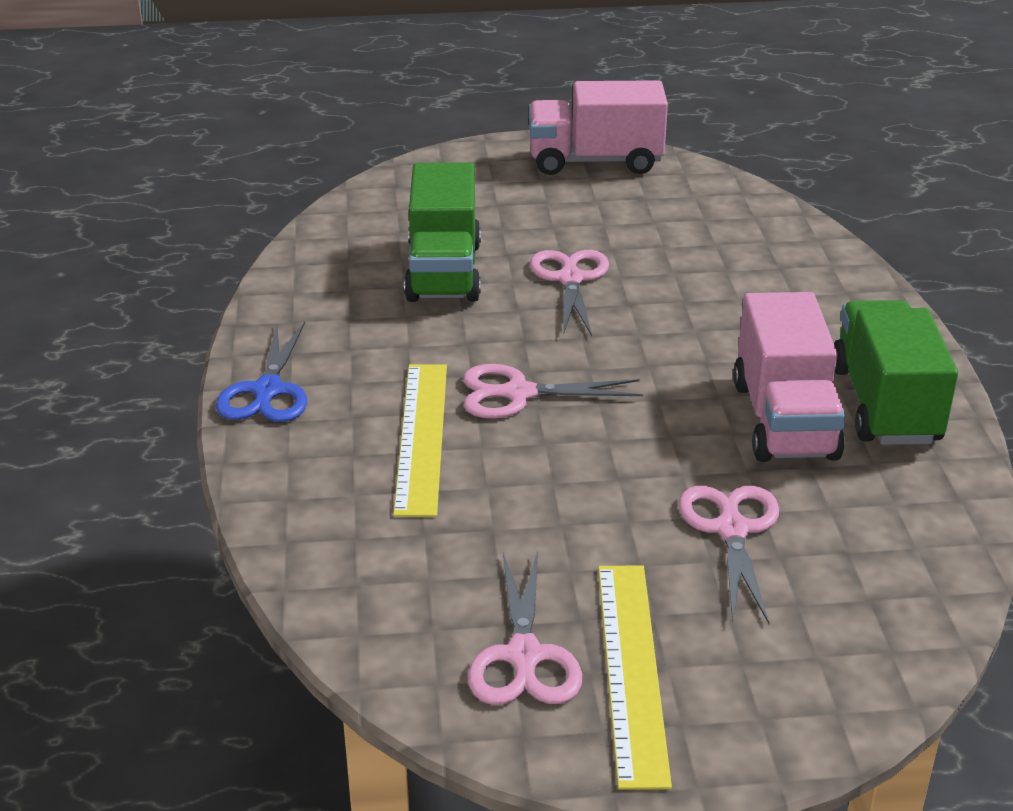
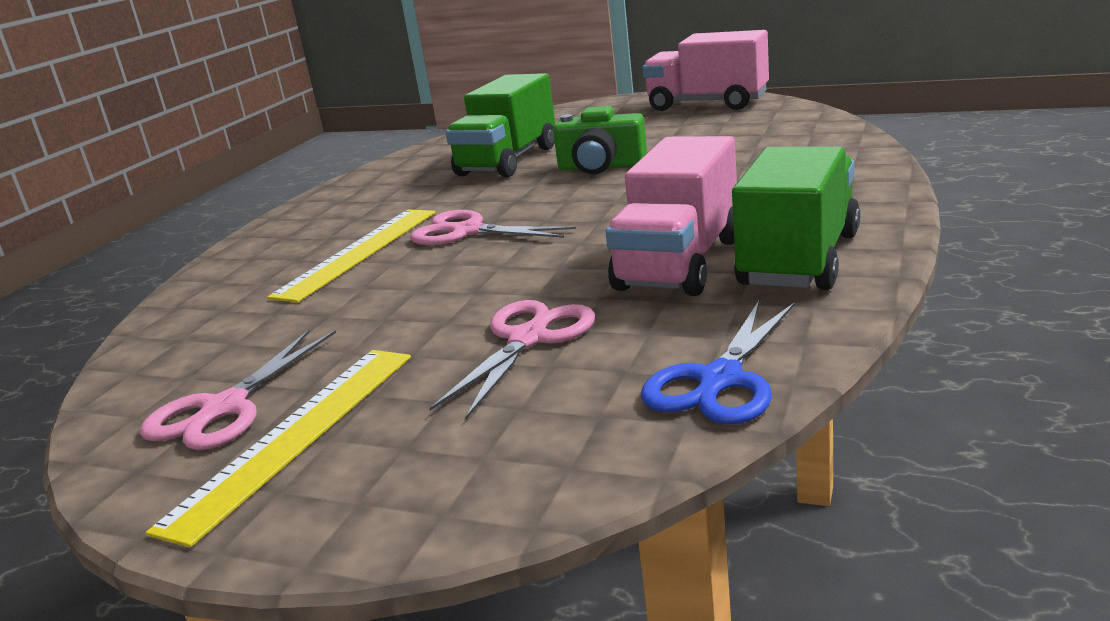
camera: 30 degrees right, 10 degrees down
blue scissors [216,322,307,422] -> blue scissors moved to [641,301,796,424]
pink scissors [530,250,609,336] -> green camera [553,106,647,174]

